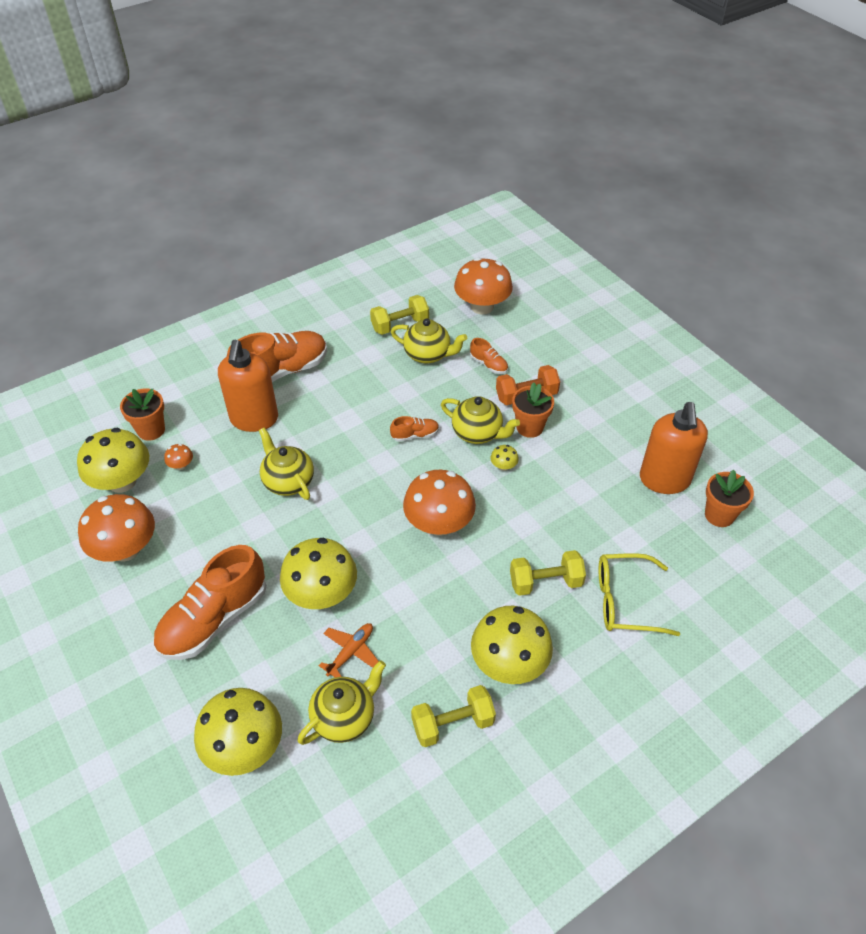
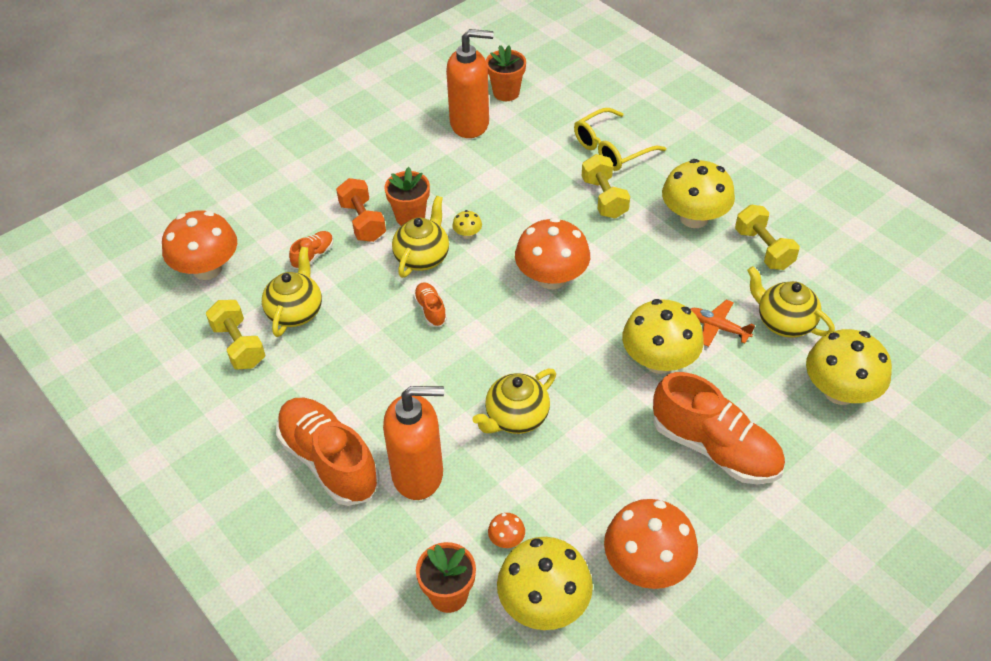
camera: 95 degrees left, 0 degrees up
yellow glasses [599,553,680,636] -> yellow glasses turned 60 degrees clockwise [574,108,666,171]

